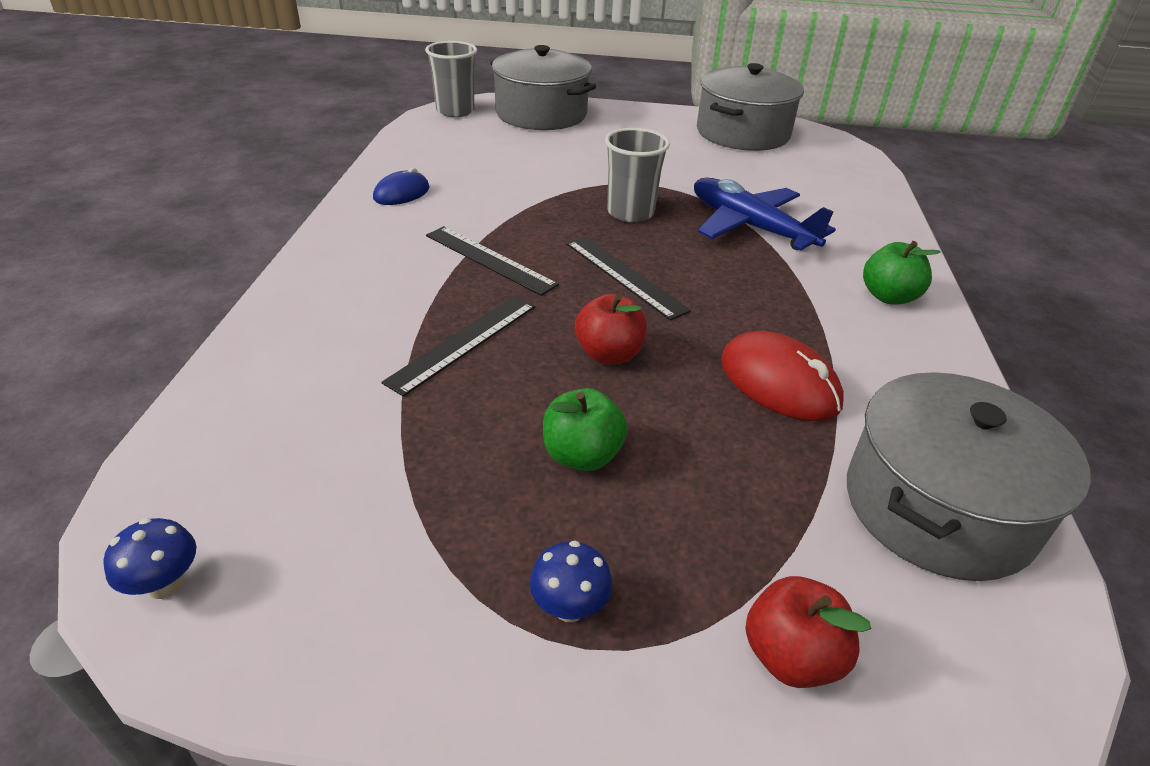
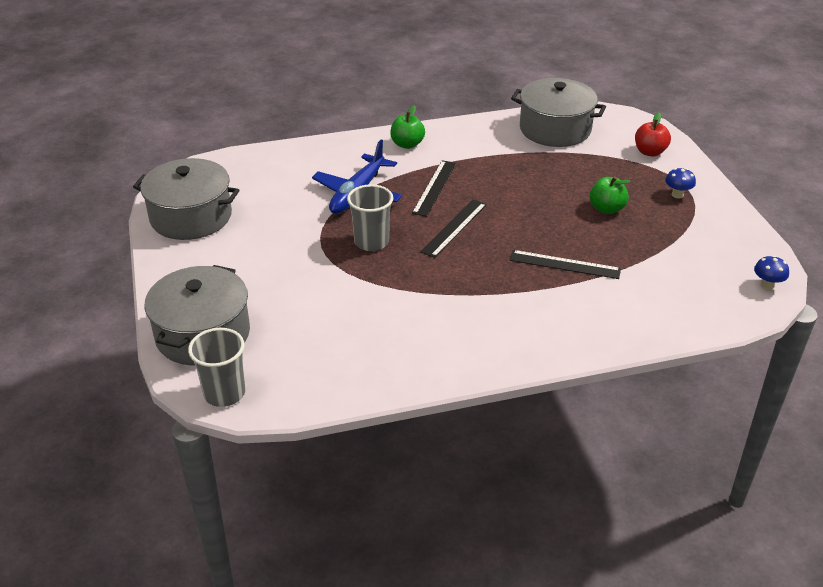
camera: 110 degrees left, 0 degrees up
blue mouse [373,168,429,205] -> none
black ruler [426,226,559,296] -> black ruler moved to [412,160,456,217]
red apple [575,294,647,364] -> none
red mouse [721,331,844,421] -> none

